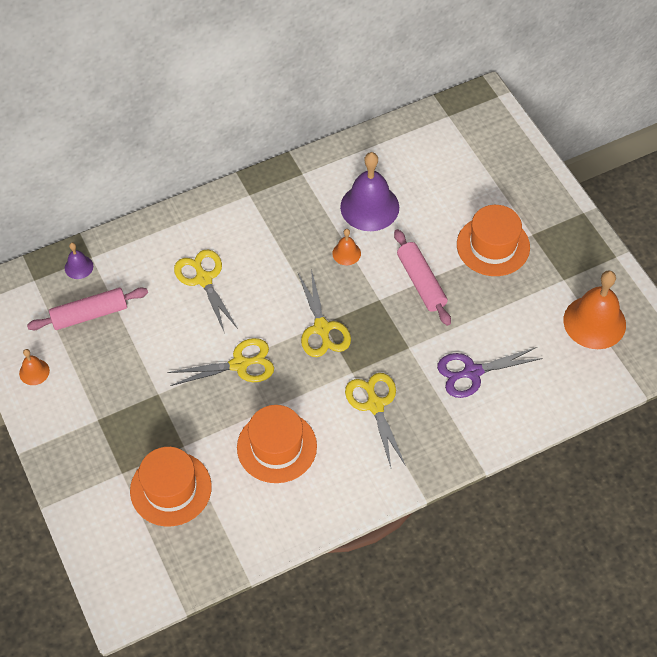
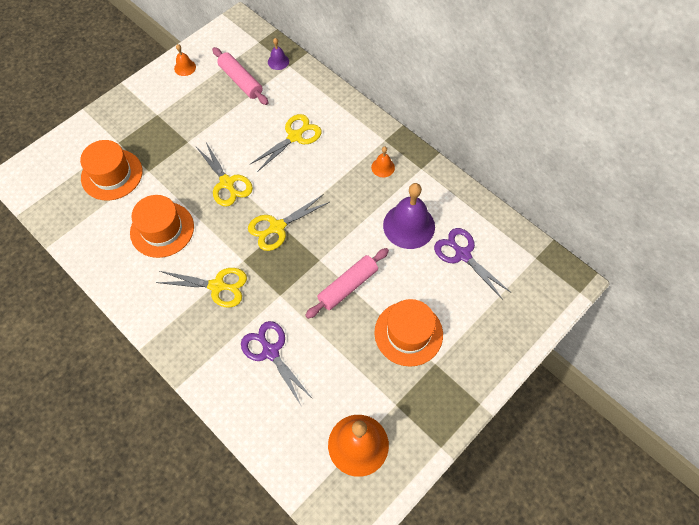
camera: 70 degrees right, 5 degrees up
orange bell [332,229,361,265] -> orange bell moved to [371,147,395,177]
yellow scissors [345,373,406,467] -> yellow scissors turned 45 degrees clockwise [156,268,247,308]
none -> purple scissors [434,228,512,300]

